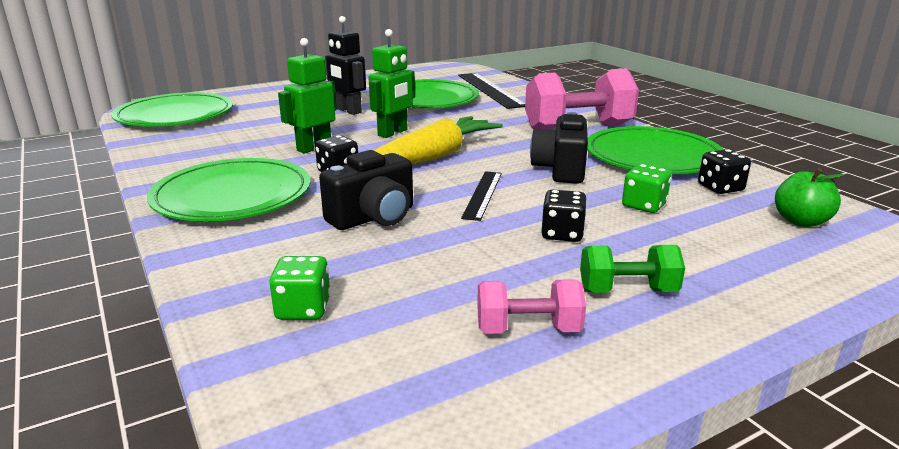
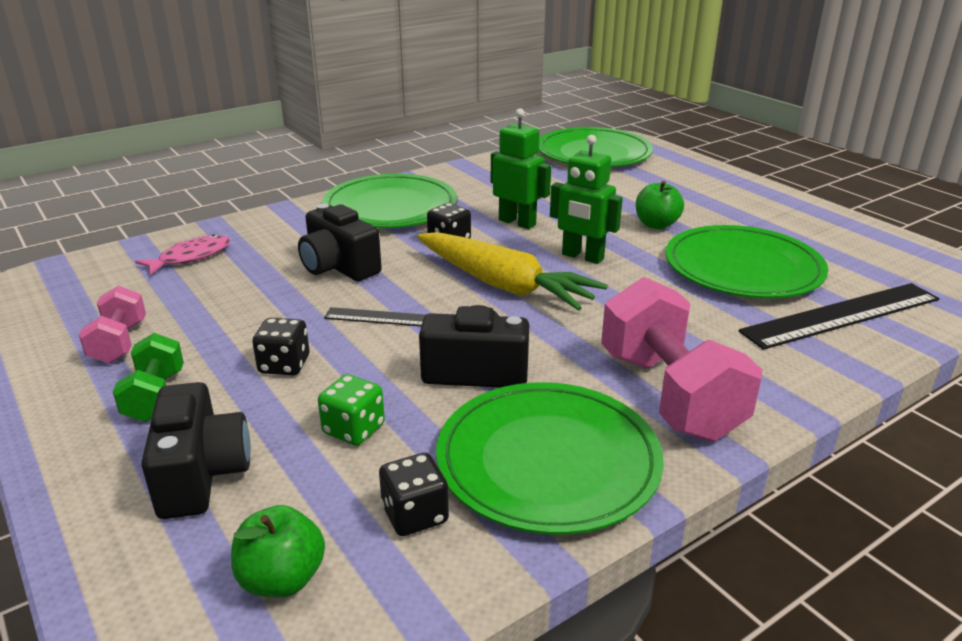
camera: 85 degrees right, 5 degrees up
green dice [269,256,330,320] -> pink fish [135,234,230,275]
black robot [325,16,366,115] -> green apple [636,181,684,229]
none -> black camera [141,382,251,519]

